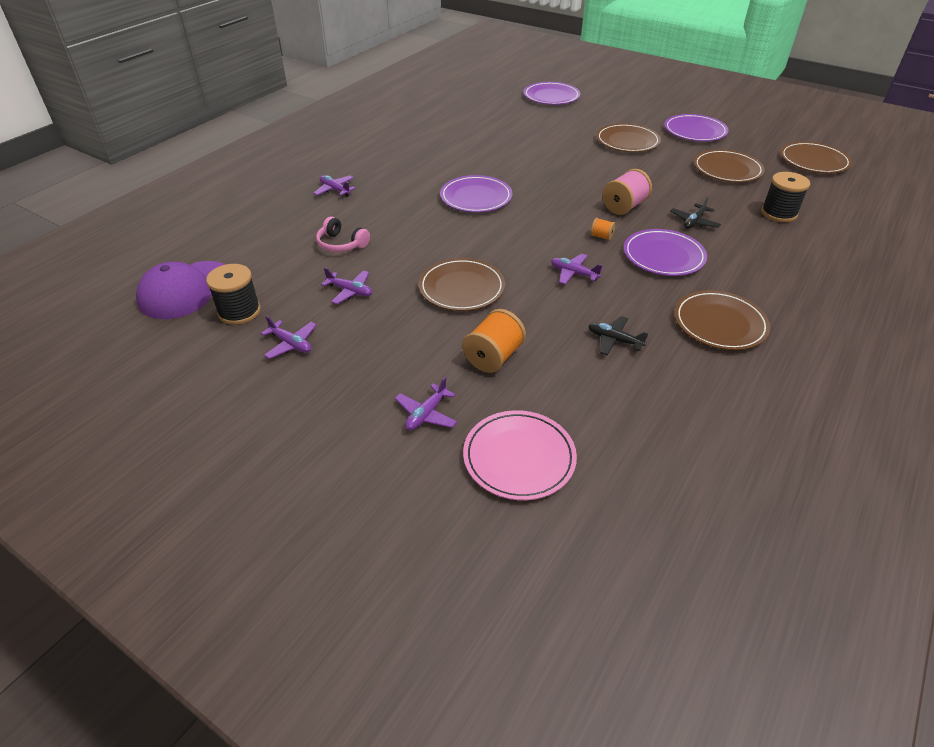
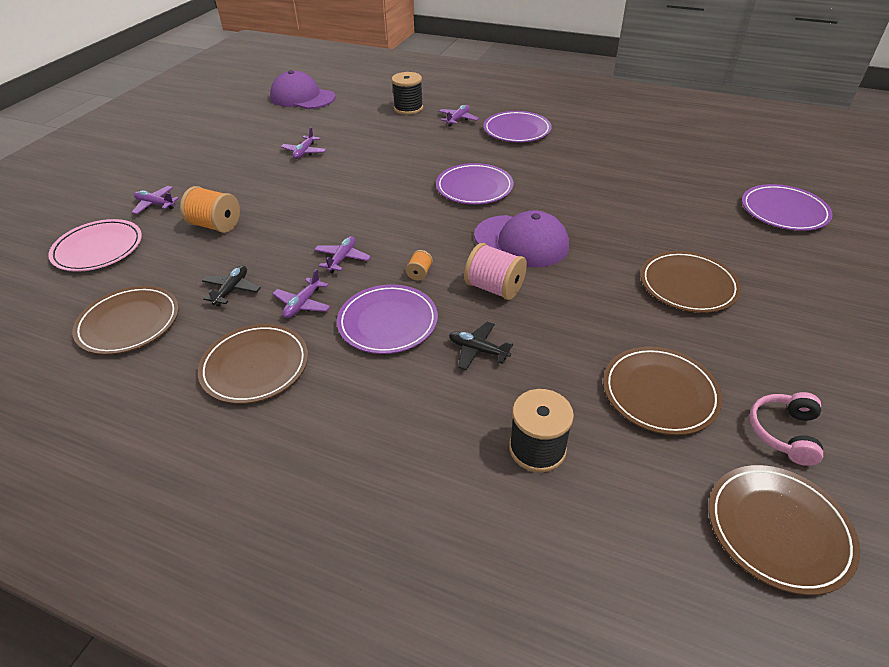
camera: 80 degrees right, 0 degrees up
black spool [206,264,261,325] -> black spool moved to [392,72,423,115]
purple plane [261,315,317,359] -> purple plane moved to [272,269,331,318]
pink headphones [316,216,370,252] -> pink headphones moved to [750,392,823,466]
brown plate [419,258,505,311] -> brown plate moved to [72,286,179,355]
purple plate [664,114,729,142] -> purple plate moved to [483,111,552,143]
none -> purple cap [474,210,569,268]

